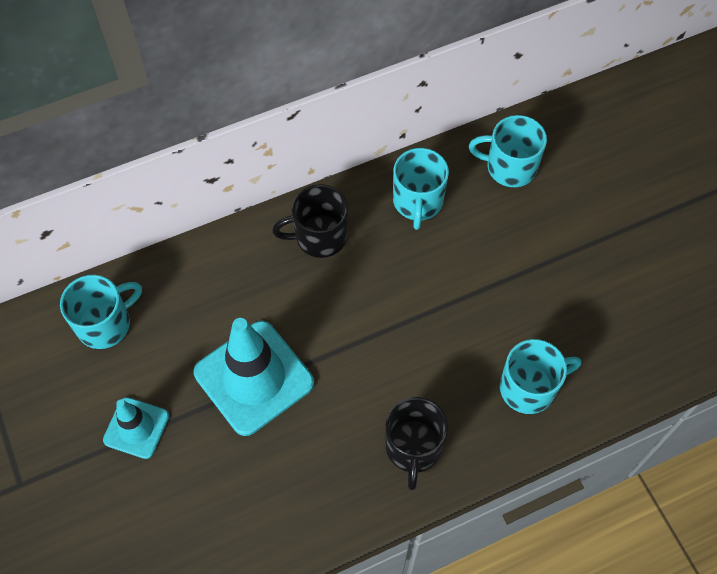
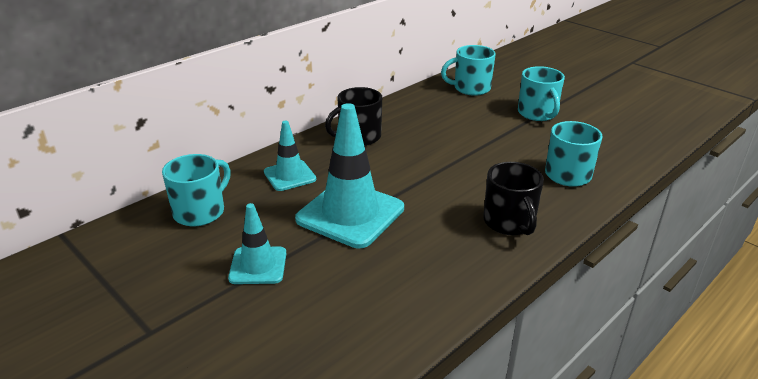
camera: 20 degrees left, 30 degrees down
turquoise mug [393,148,449,230] -> turquoise mug moved to [518,66,565,121]
none -> turquoise traffic cone [264,121,316,191]

